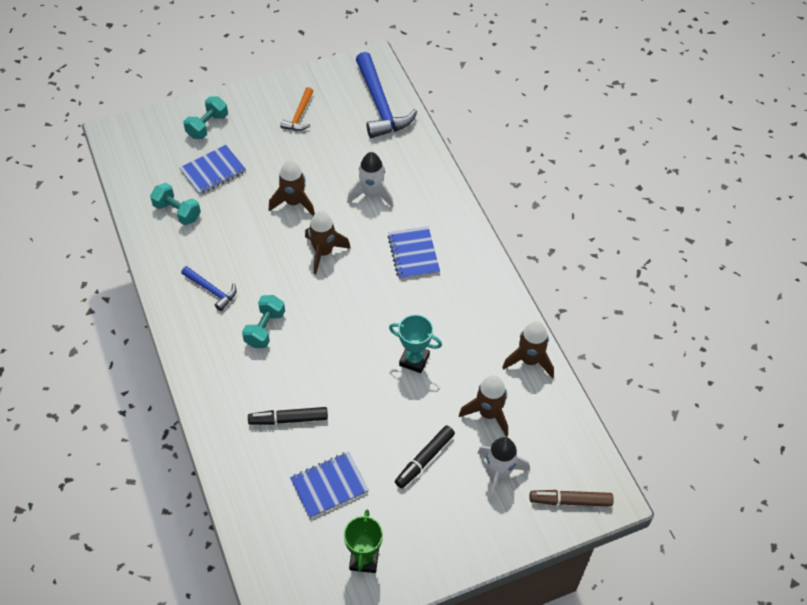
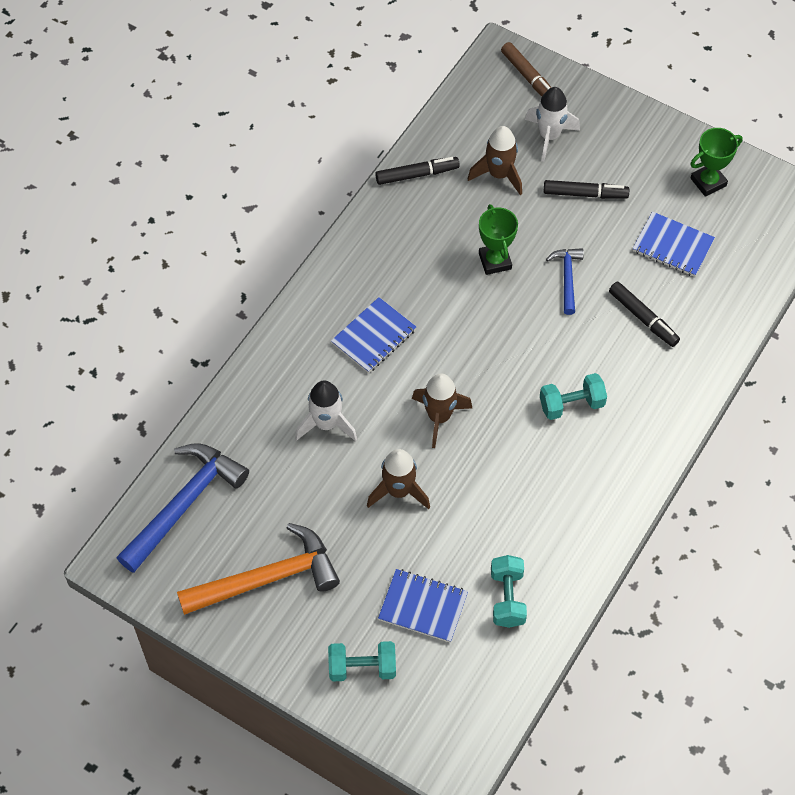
camera: 125 degrees left, 5 degrees up
blue hammer [181,266,236,311] -> blue hammer moved to [546,248,584,315]
orange hammer [280,87,313,131] -> orange hammer [177,523,340,615], size x1.91
turquoise trophy [389,314,442,373] -> green trophy [479,204,518,275]
brown rocket [502,321,554,378] -> black marker [375,157,460,185]

